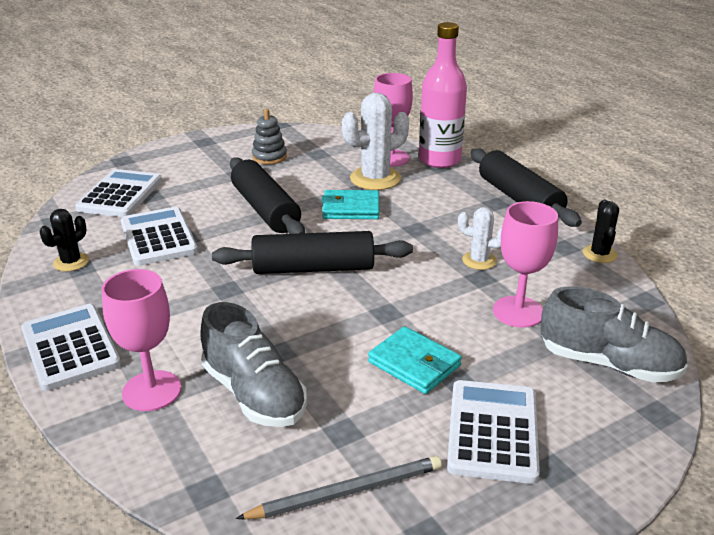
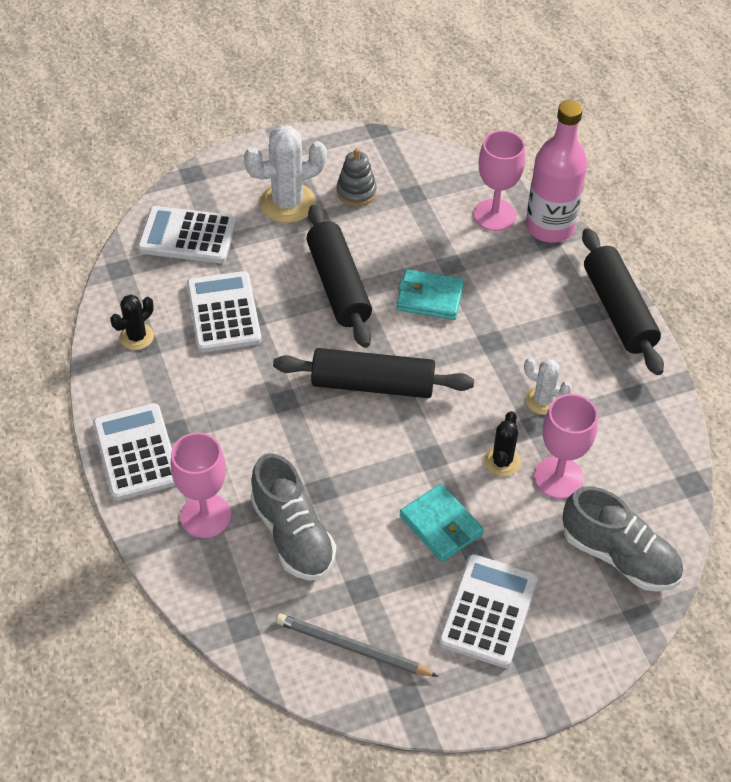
camera: 10 degrees right, 20 degrees up
white calculator [75,169,162,217] -> white calculator turned 105 degrees counterclockwise [138,206,236,263]
grey pencil [236,456,442,520] -> grey pencil turned 150 degrees counterclockwise [276,614,439,677]
white cactus [342,93,409,190] -> white cactus moved to [244,125,327,223]
black cactus [583,200,619,263] -> black cactus moved to [484,411,521,476]

